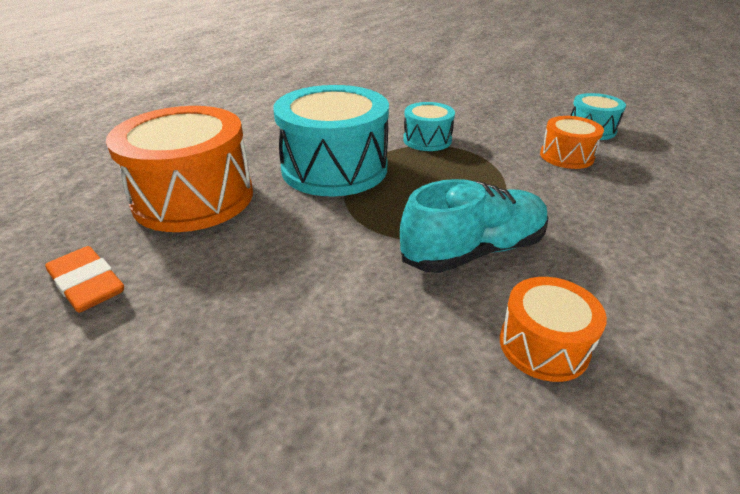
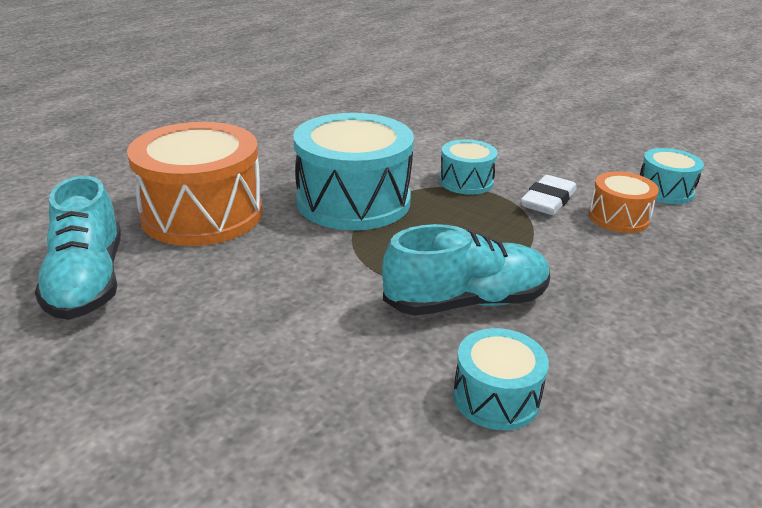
camera: 10 degrees right, 5 degrees down
orange eraser [45,246,124,313] -> turquoise shoe [35,176,121,320]
orange drum [500,277,607,382] -> turquoise drum [453,328,549,430]
none -> white eraser [521,175,577,215]

